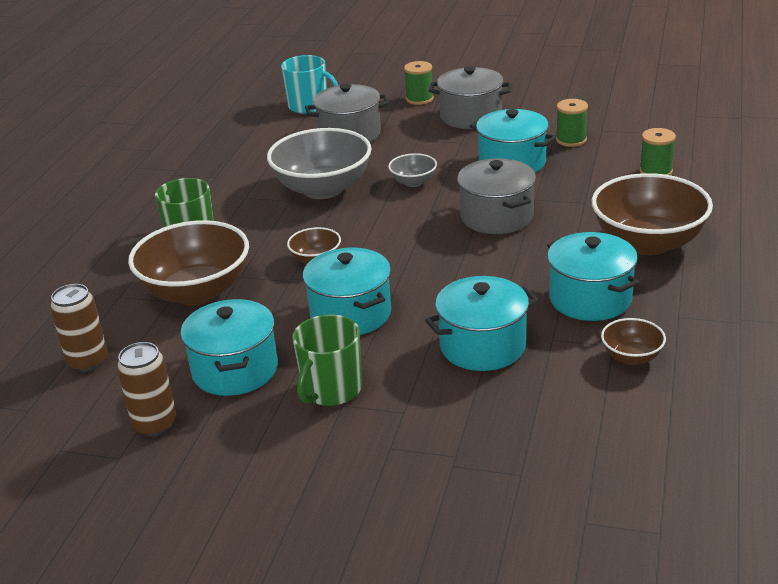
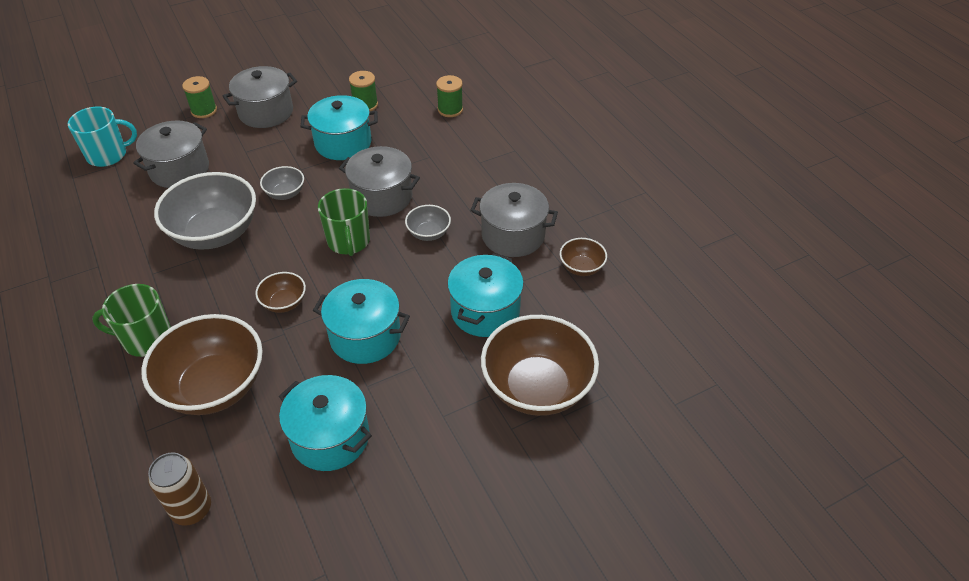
camera: 45 degrees left, 15 degrees up
brown can [117,342,177,437] -> none
green mug [292,314,362,406] -> green mug moved to [318,188,370,256]
turquoise pot [547,232,639,321] -> grey pot [470,183,558,257]
brown bowl [591,173,713,255] -> brown bowl moved to [481,315,599,416]
none -> grey bowl [405,205,451,241]

